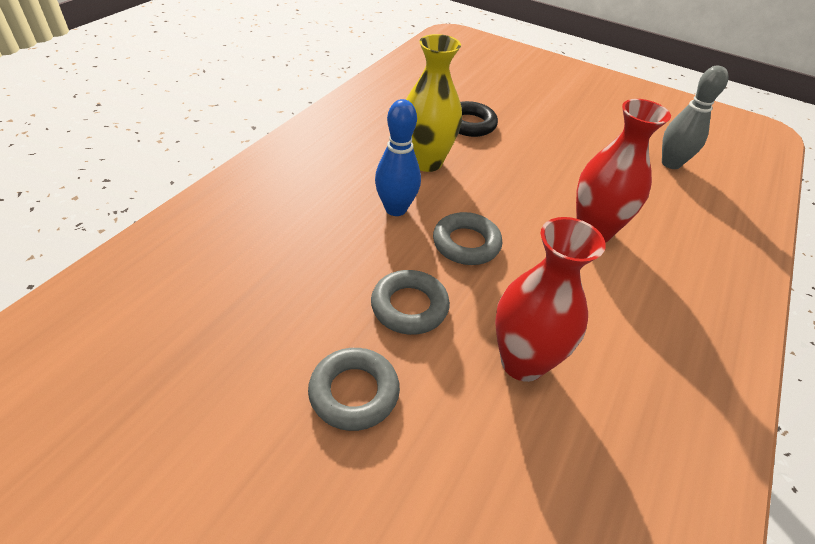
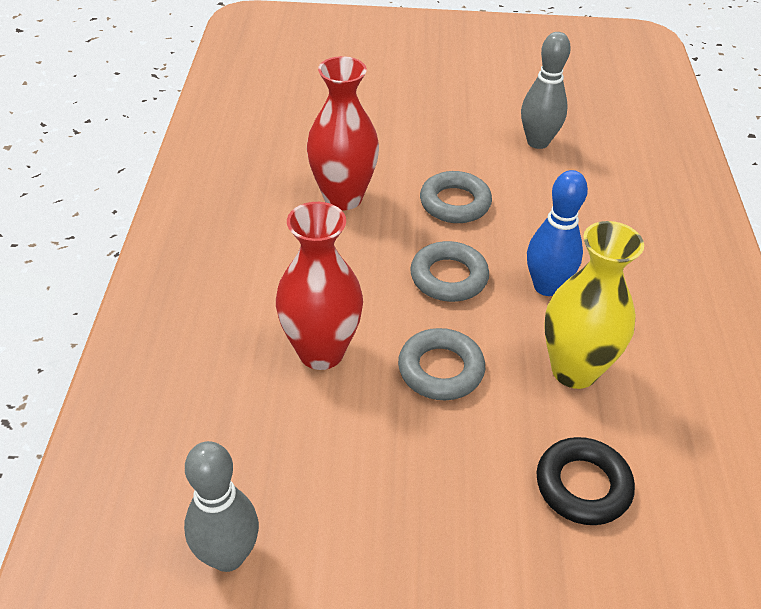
camera: 155 degrees right, 0 degrees up
grey ring [308,348,400,431] -> grey ring moved to [398,328,485,400]
none -> grey bowling pin [521,32,571,149]

